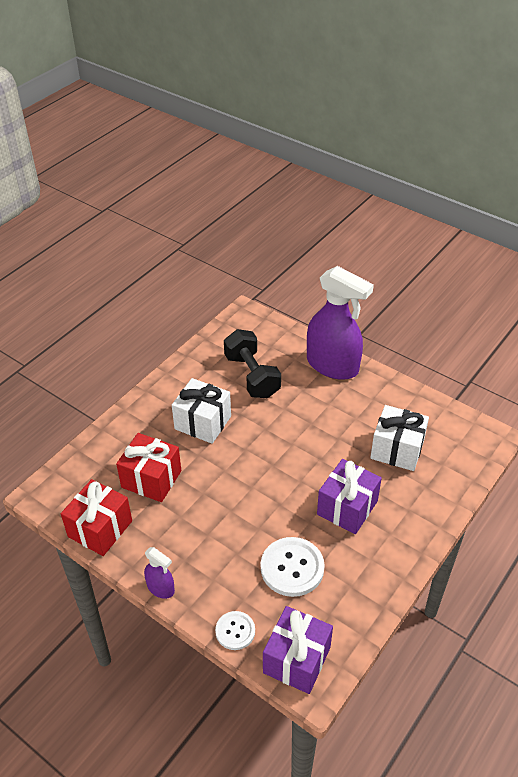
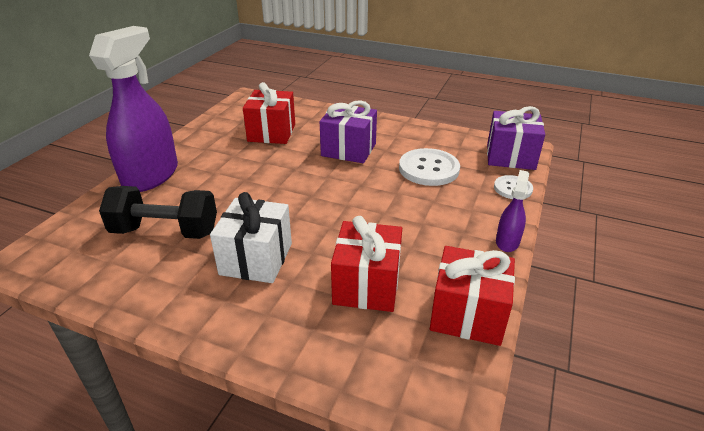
camera: 105 degrees left, 10 degrees down
black dumbbell [224,329,281,398] -> black dumbbell turned 45 degrees clockwise [99,186,217,239]
white gift [370,405,429,471] -> red gift [243,82,295,144]

